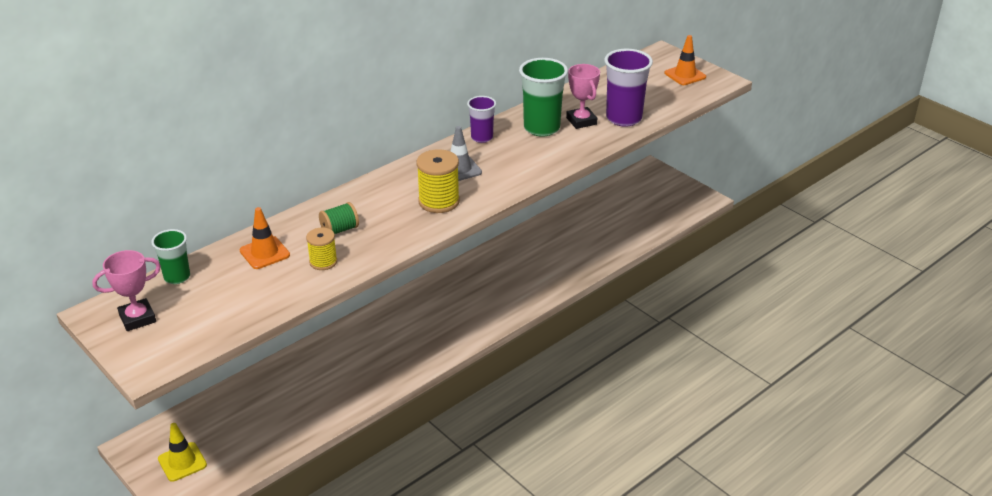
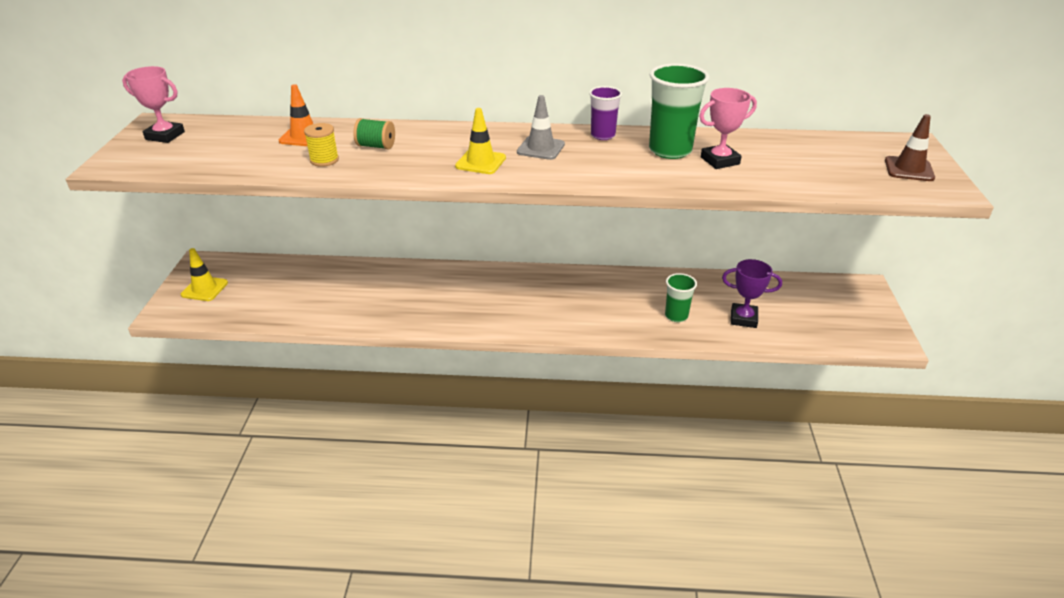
camera: 45 degrees right, 0 degrees up
green cup [151,229,190,284] -> green cup moved to [665,273,697,322]
yellow spool [417,149,460,213] -> yellow traffic cone [455,108,506,174]
pink trophy [566,64,600,129] -> pink trophy turned 45 degrees clockwise [699,88,757,169]
purple cup [604,49,653,127] -> none
orange traffic cone [665,35,706,85] -> brown traffic cone [885,114,935,181]
none -> purple trophy [722,259,782,328]

